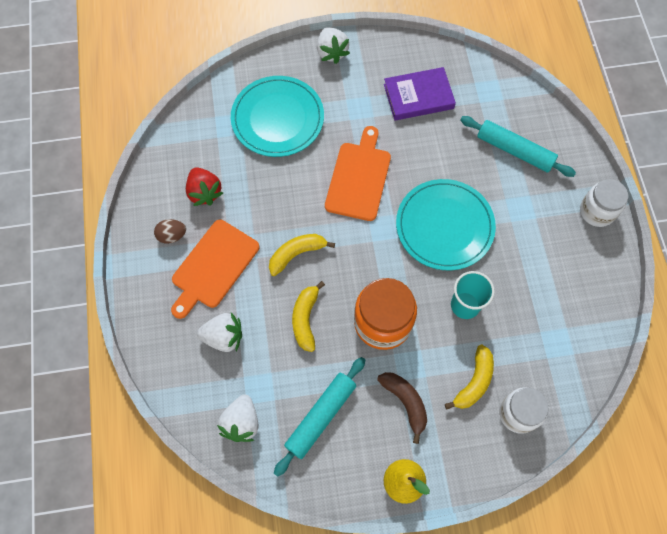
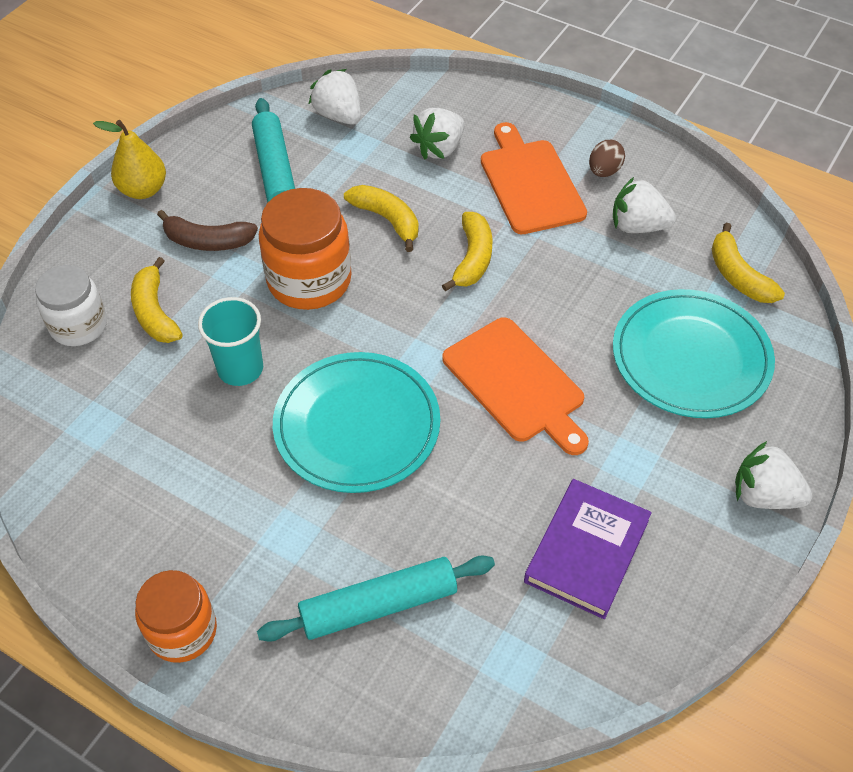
camera: 130 degrees right, 15 degrees down
red strawberry [186,167,223,206] -> white strawberry [613,177,676,233]
white jar [580,179,628,227] -> orange jar [135,570,217,663]
none -> yellow banana [712,223,785,303]

